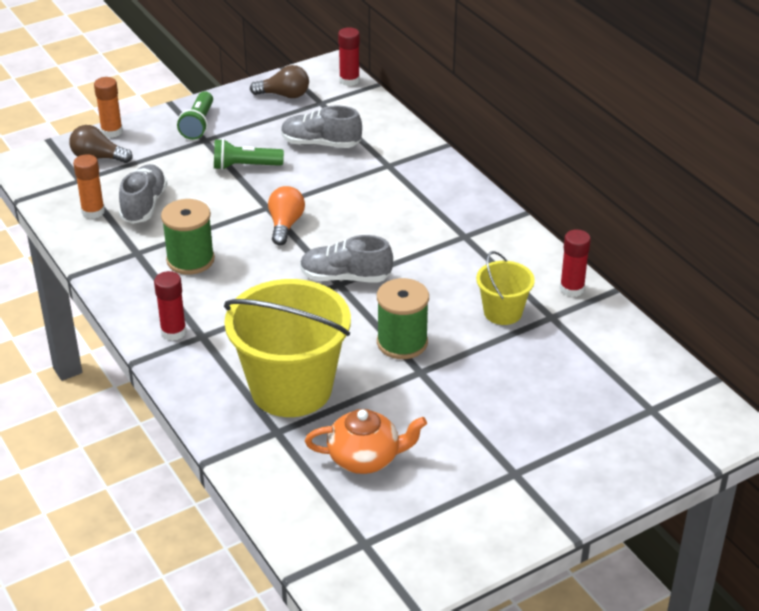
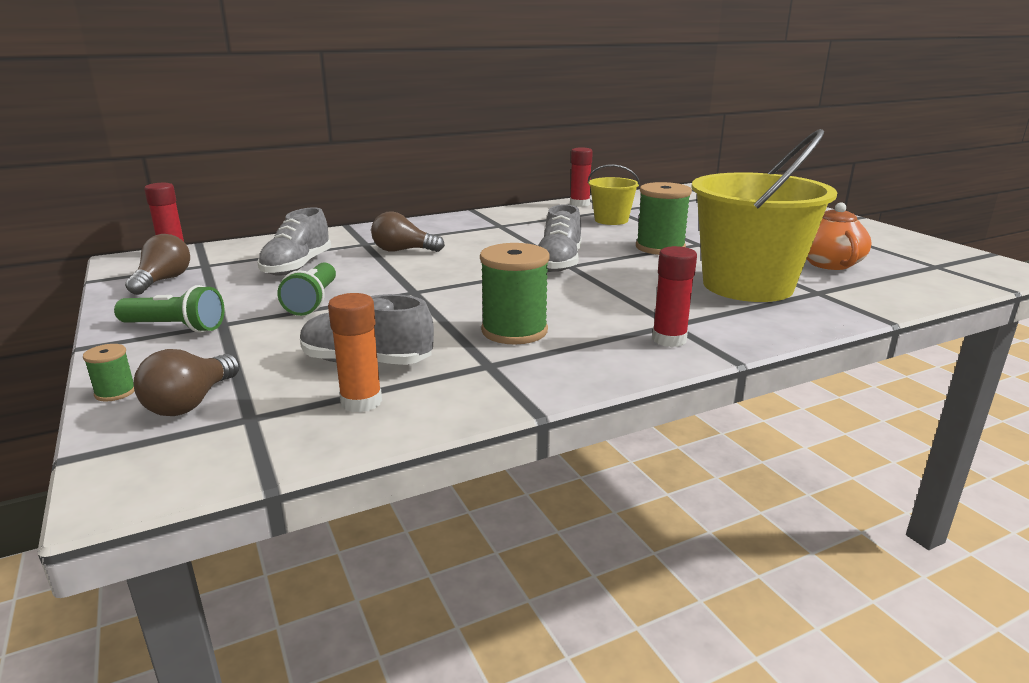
camera: 85 degrees left, 15 degrees down
orange glue stick [94,77,123,138] -> green spool [83,344,134,402]
orange light bulb [268,186,305,245] -> none
none -> brown light bulb [371,211,445,252]

